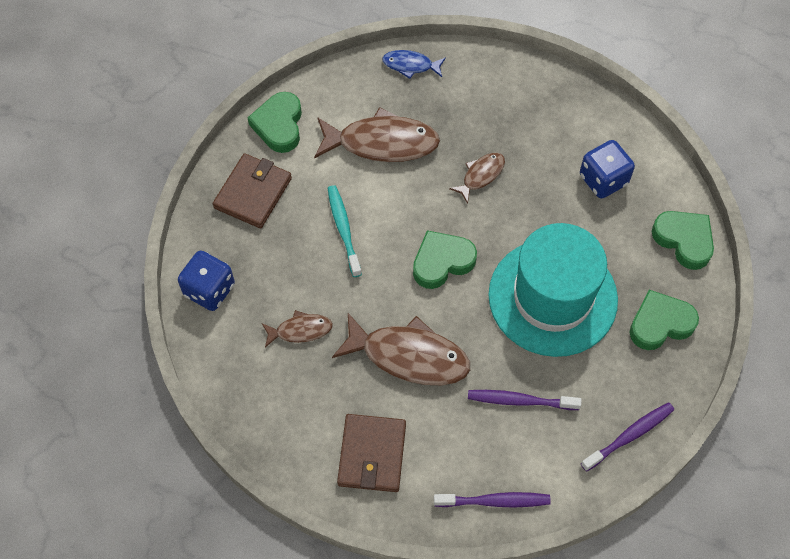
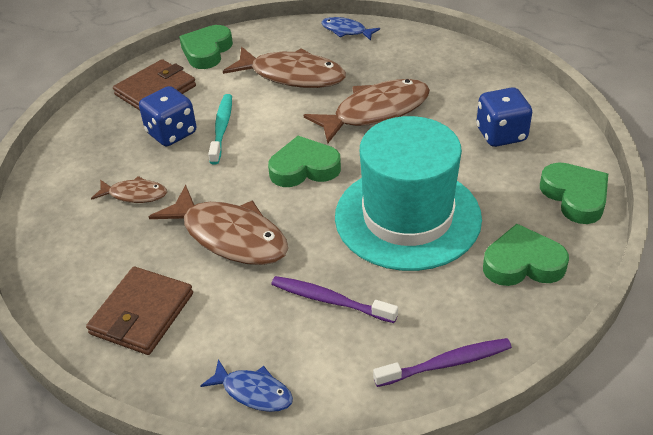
camera: 20 degrees right, 20 degrees down
blue dice [178,250,235,311] -> blue dice moved to [139,86,196,146]
purple toothbrush [434,492,551,508] -> blue fish [200,359,293,412]
brown fish [449,153,505,204] -> brown fish [304,79,430,143], size x1.91

